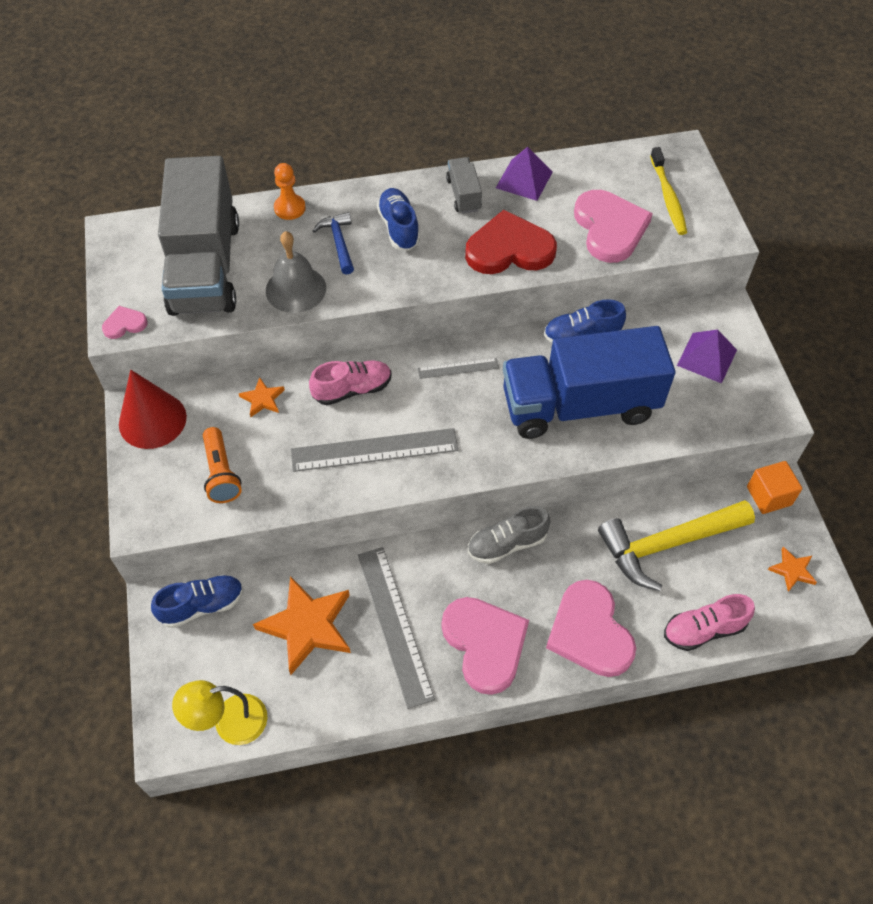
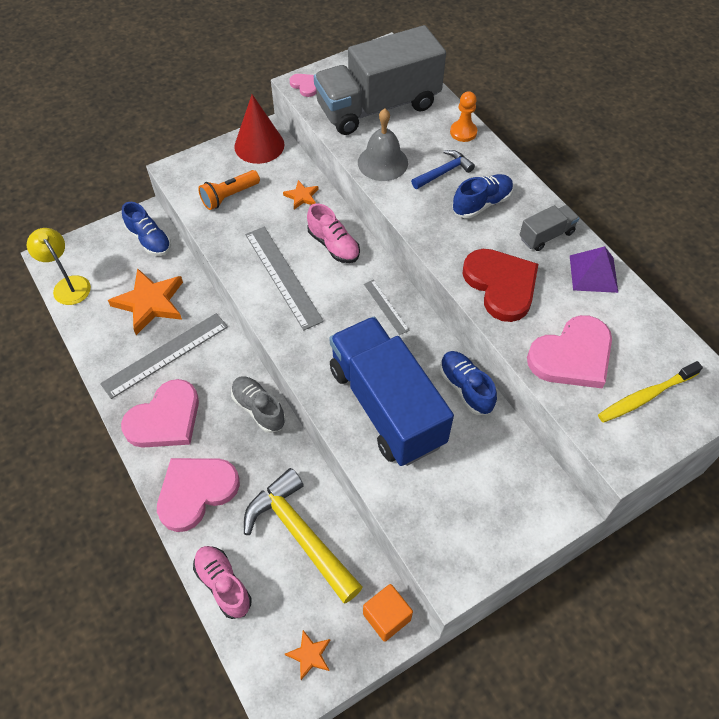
camera: 70 degrees right, 0 degrees up
purple pyramid [677,330,737,383] -> none

